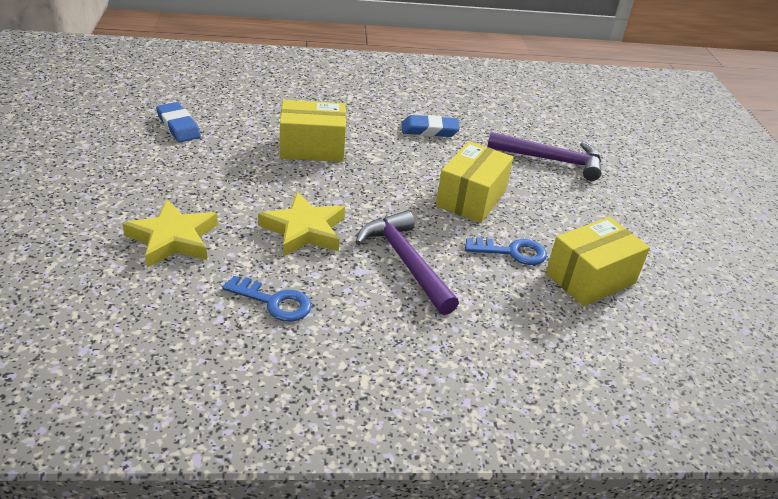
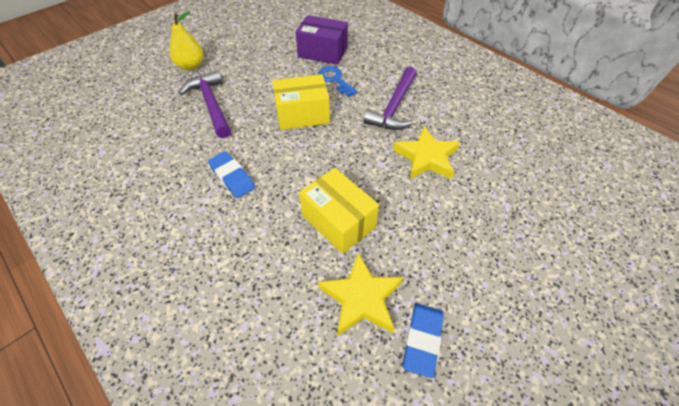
camera: 125 degrees left, 15 degrees up
yellow star [122,199,218,268] -> yellow star moved to [318,253,403,336]
blue key [222,276,312,322] -> none
yellow box [546,217,650,306] -> purple box [295,15,348,65]
none -> yellow pear [170,11,204,70]

